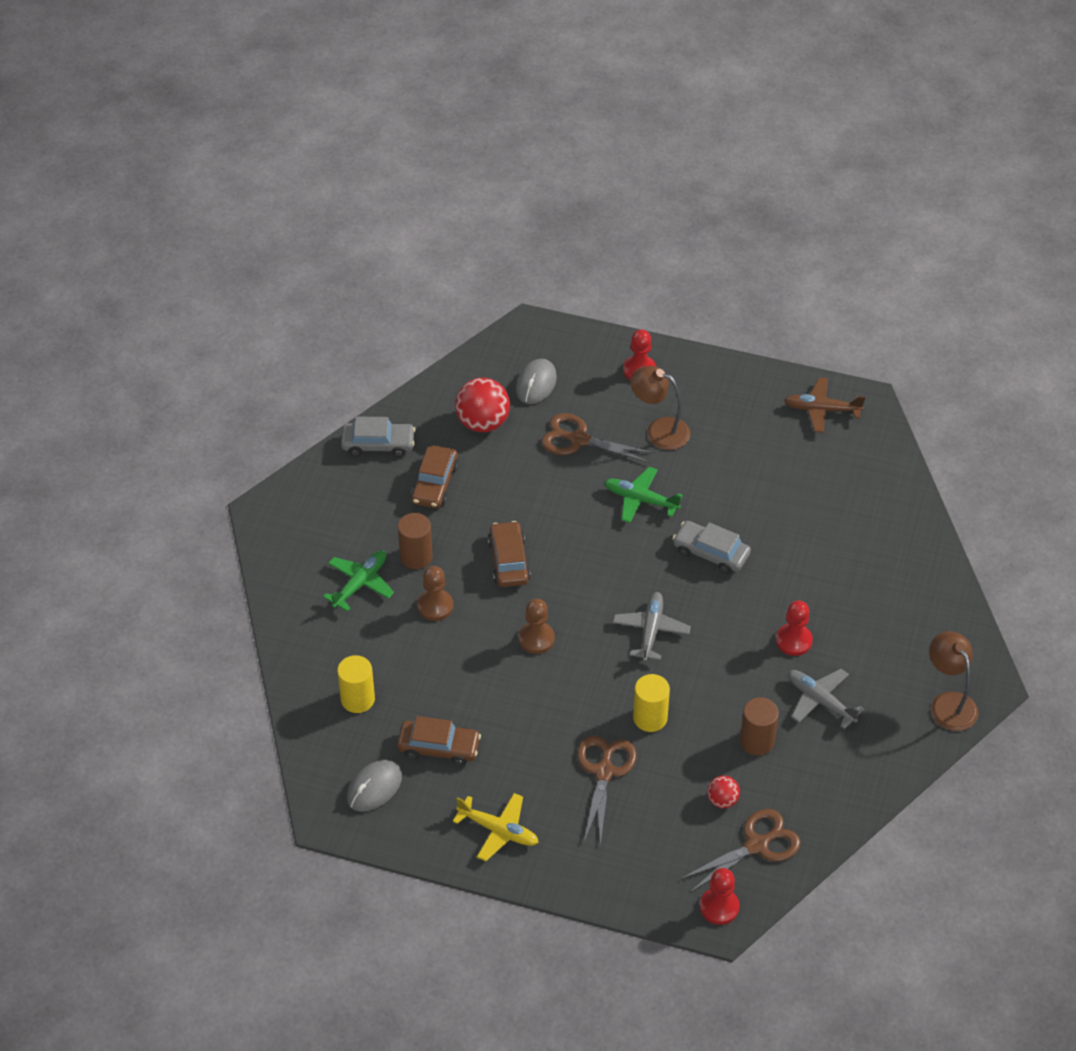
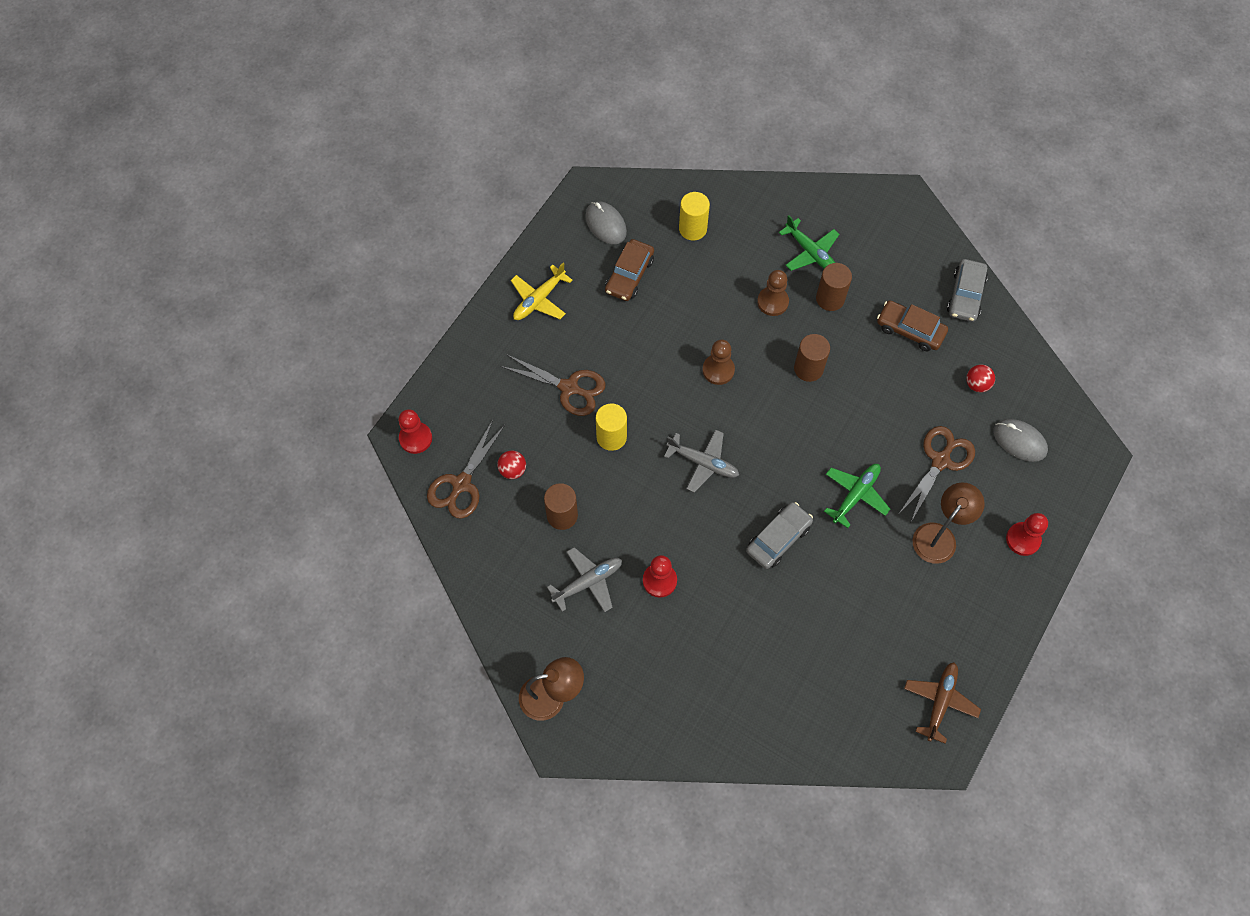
camera: 105 degrees right, 15 degrees up
red ball [455,378,510,432] -> red ball [966,365,995,392], size x0.53
brown car [488,521,531,587] -> brown cylinder [794,334,830,382]
brown scissors [680,809,801,892] -> brown scissors turned 45 degrees clockwise [427,420,505,519]

